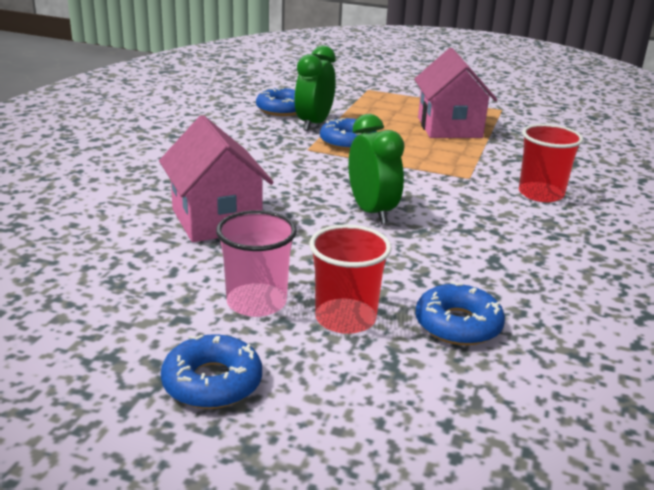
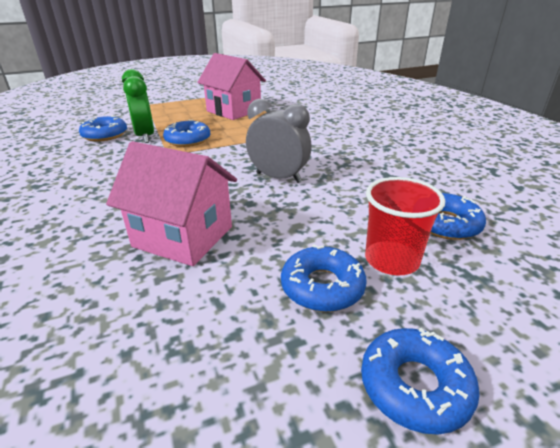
camera: 40 degrees left, 5 degrees up
pink cup [216,210,297,317] -> blue donut [281,244,367,312]
green clock [349,114,405,224] -> grey clock [246,99,312,183]
red cup [519,124,583,202] -> none

